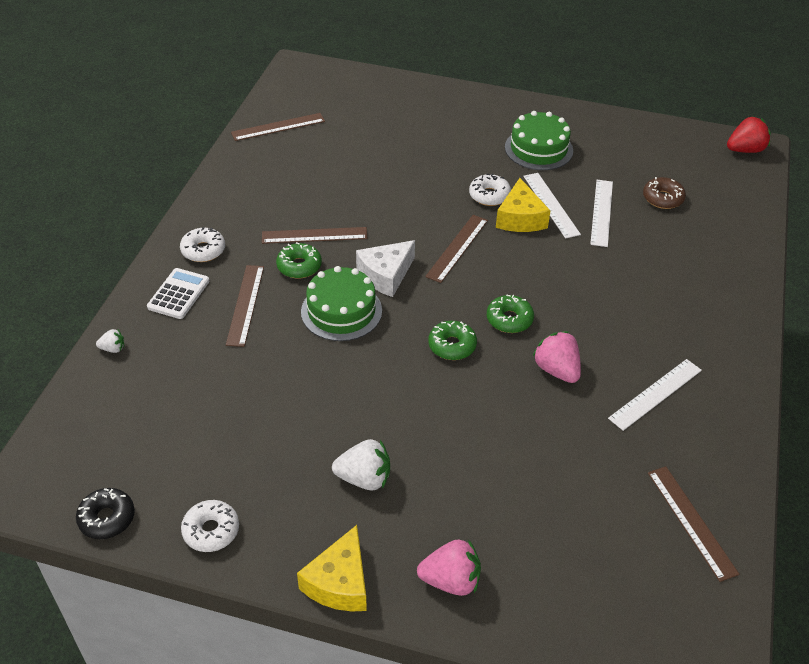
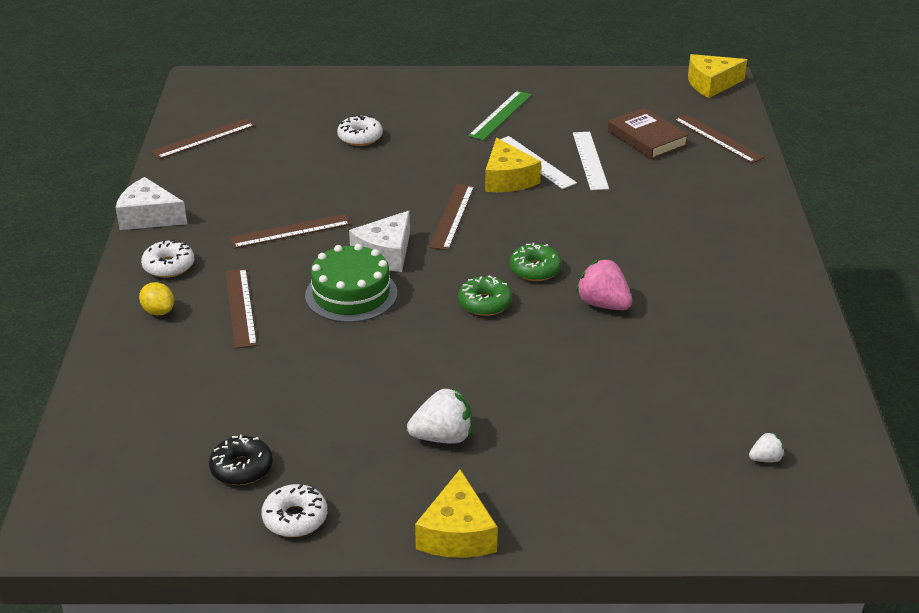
camera: 15 degrees left, 10 degrees down
black donut [76,488,135,539] -> black donut moved to [209,435,273,485]
white strawberry [96,329,124,353] -> white strawberry moved to [749,432,785,462]
white calculator [147,268,209,319] -> yellow lemon [139,282,174,315]
green donut [276,242,322,278] -> none
pink strawberry [417,539,481,596] -> none
white donut [469,174,511,206] -> white donut moved to [337,115,383,146]
green cake [505,111,573,170] -> green ruler [468,91,532,141]
white ruler [608,359,702,431] -> none
brown donut [643,177,686,209] -> brown book [608,108,689,159]
brown ruler [648,466,739,582] -> brown ruler moved to [674,114,764,164]
red strawberry [727,117,771,153] -> yellow cheese [688,54,747,98]
none -> white cheese [116,177,187,230]

